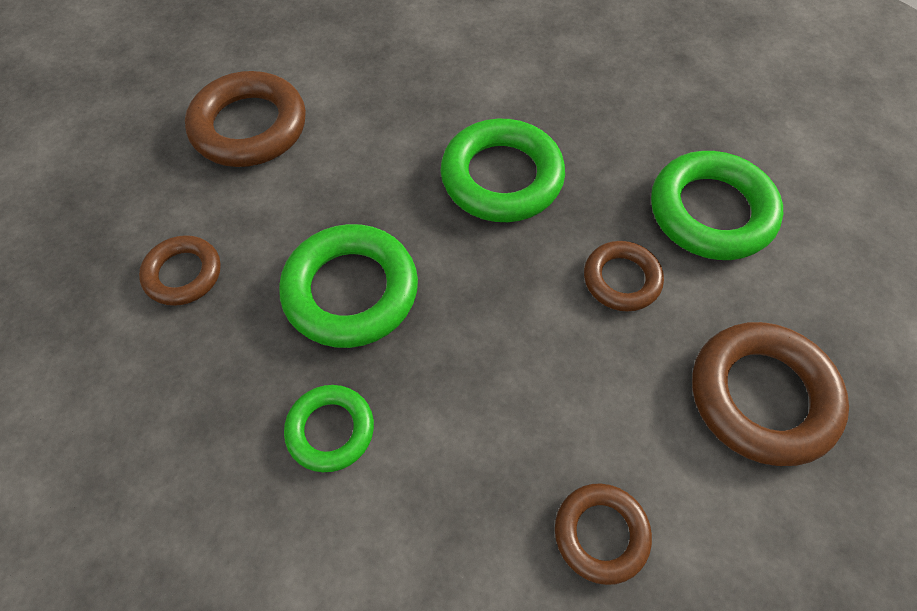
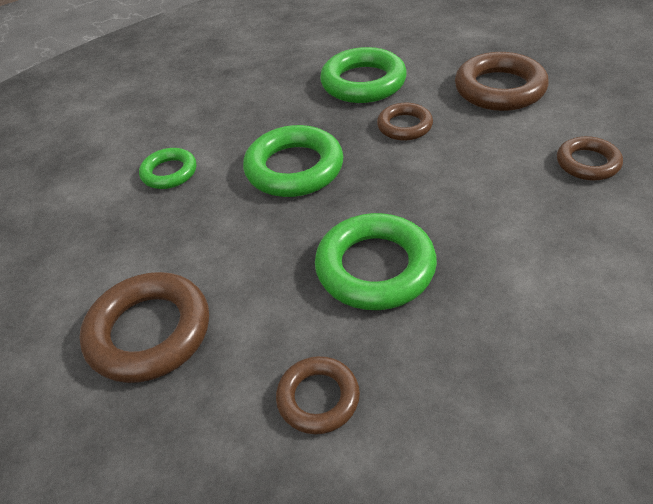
camera: 70 degrees left, 15 degrees down
green ring [284,385,374,472] -> green ring moved to [139,148,196,189]

